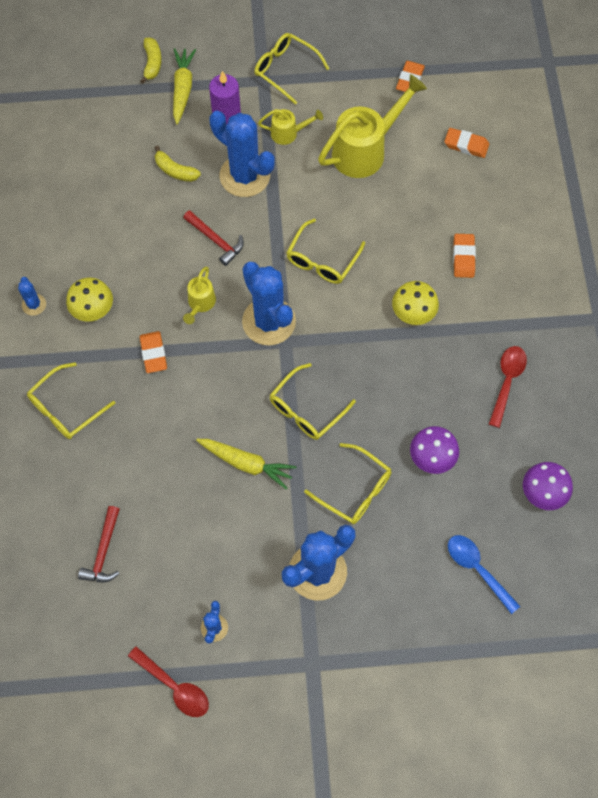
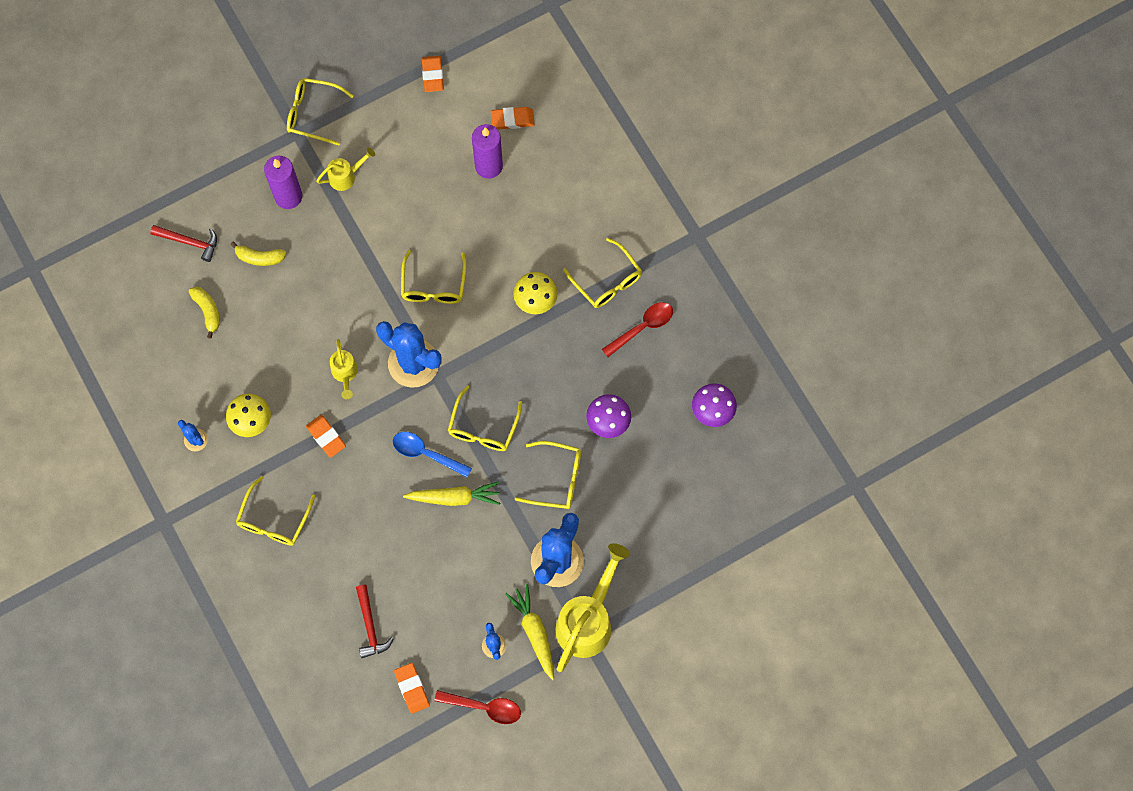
camera: 25 degrees left, 5 degrees up
yellow banana [140,38,162,84] -> yellow banana moved to [189,287,220,339]
yellow carrot [173,48,196,124] -> yellow carrot moved to [505,584,554,680]
red hammer [183,210,244,266] -> red hammer moved to [150,225,217,262]
blue cactus [209,111,275,197] -> none
yellow watering can [318,74,427,178] -> yellow watering can moved to [555,543,630,672]
blue spoon [448,535,520,614] -> blue spoon moved to [393,432,472,477]
orange eraser [453,234,476,278] -> orange eraser moved to [394,663,430,714]
red spoon [489,346,527,428] -> red spoon turned 60 degrees clockwise [602,302,673,357]
none -> purple candle [472,124,503,179]
none -> yellow glasses [563,238,642,308]

